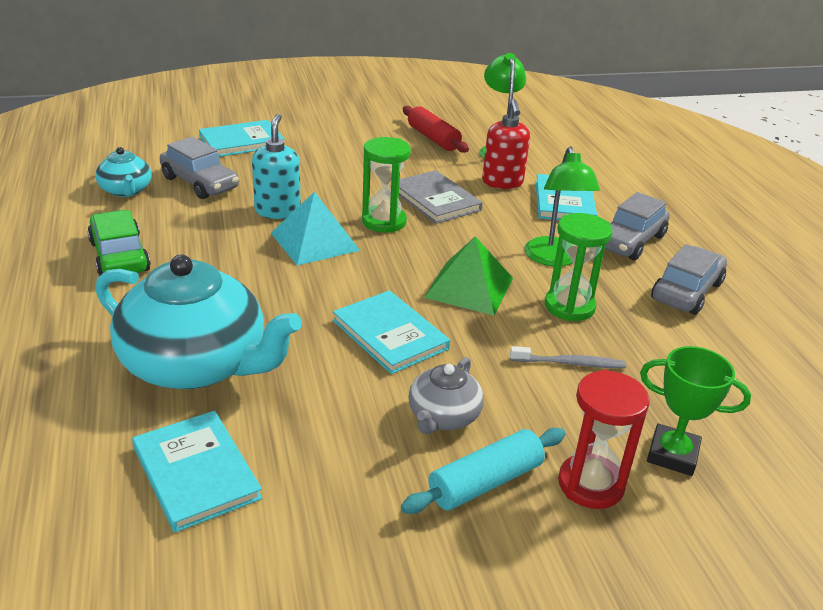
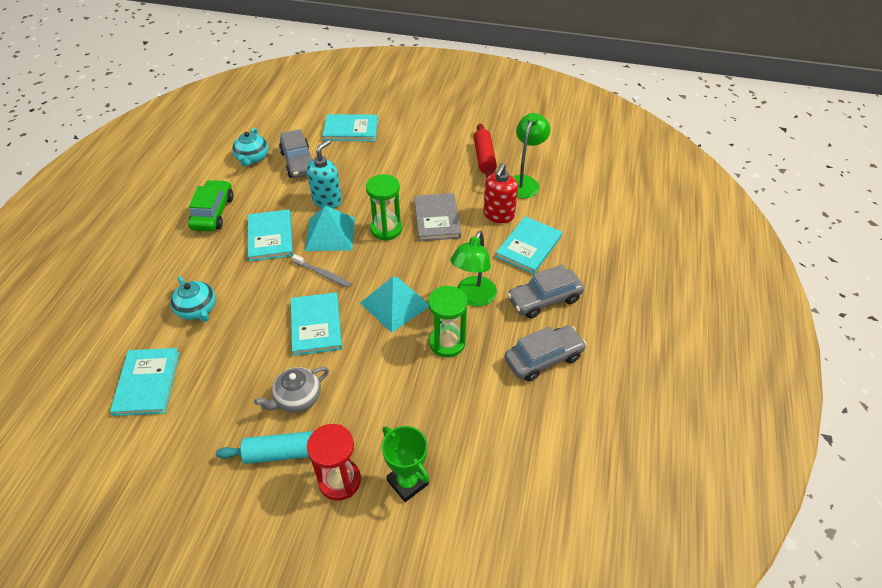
camera: 30 degrees right, 15 degrees up
turquoise teapot [95,254,302,389] -> turquoise teapot [170,276,216,322], size x0.49
green pyramid [424,236,513,316] -> turquoise pyramid [360,277,429,333]
grey toothbrush [510,346,626,368] -> grey toothbrush moved to [292,254,352,288]
none -> turquoise book [248,210,293,262]

